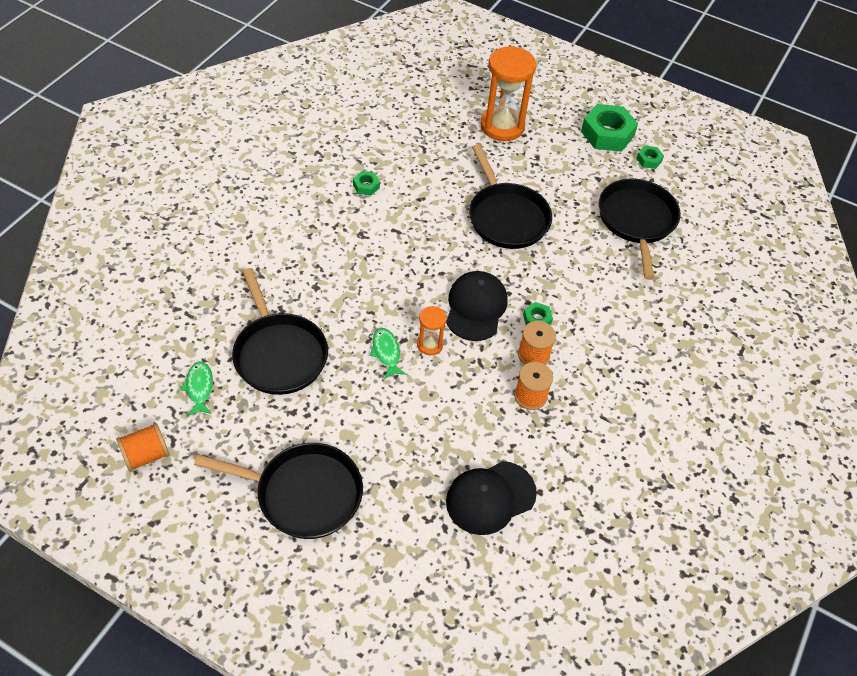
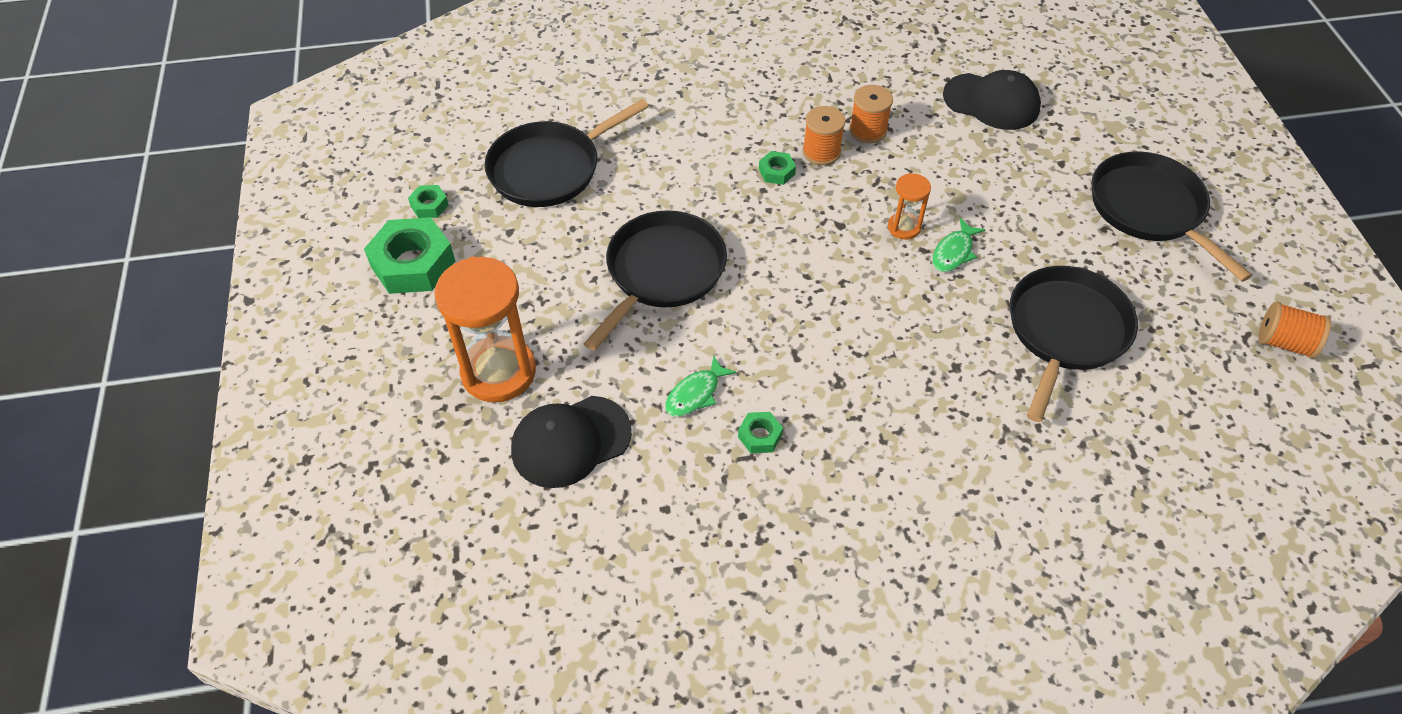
camera: 125 degrees left, 0 degrees up
green fish [180,361,213,416] -> green fish moved to [665,355,737,416]
black cap [446,271,508,341] -> black cap moved to [511,396,632,488]

